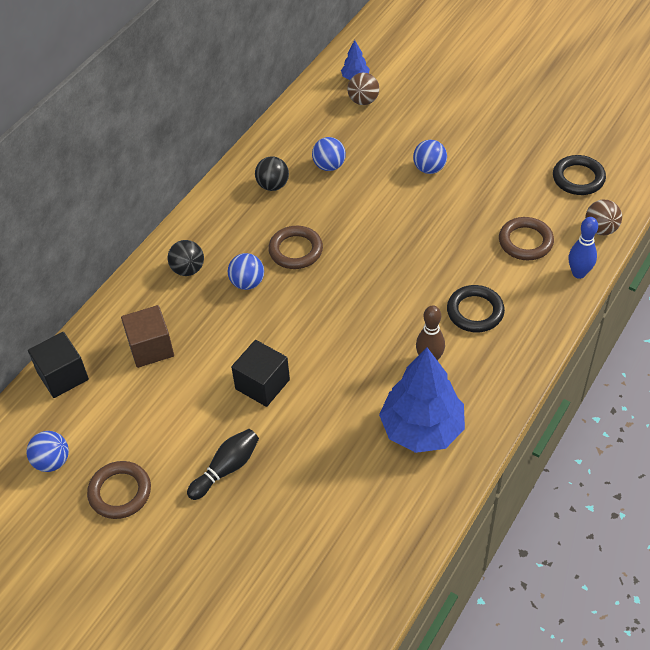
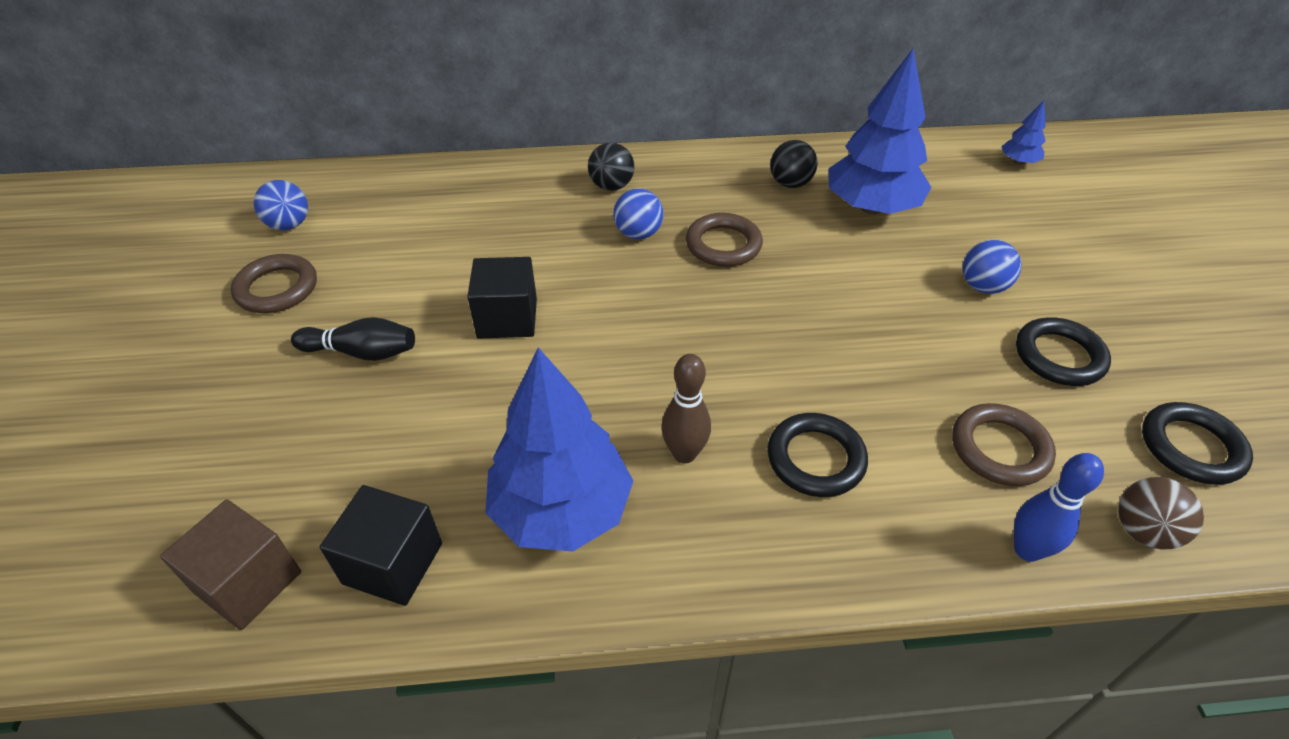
camera: 50 degrees right, 5 degrees down
black cube [28,332,89,398] -> black cube moved to [320,485,442,606]
brown cube [121,305,174,368] -> brown cube moved to [160,499,301,630]
blue ball [312,137,346,171] -> blue tree [829,49,931,215]
brown ball [347,73,379,105] -> none
none -> black ring [1016,317,1111,386]

